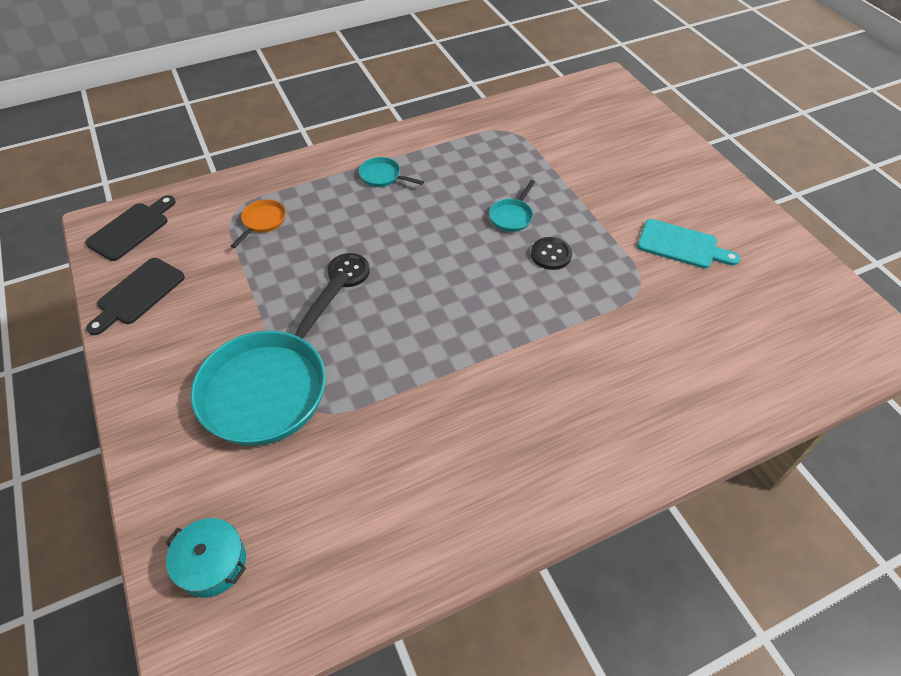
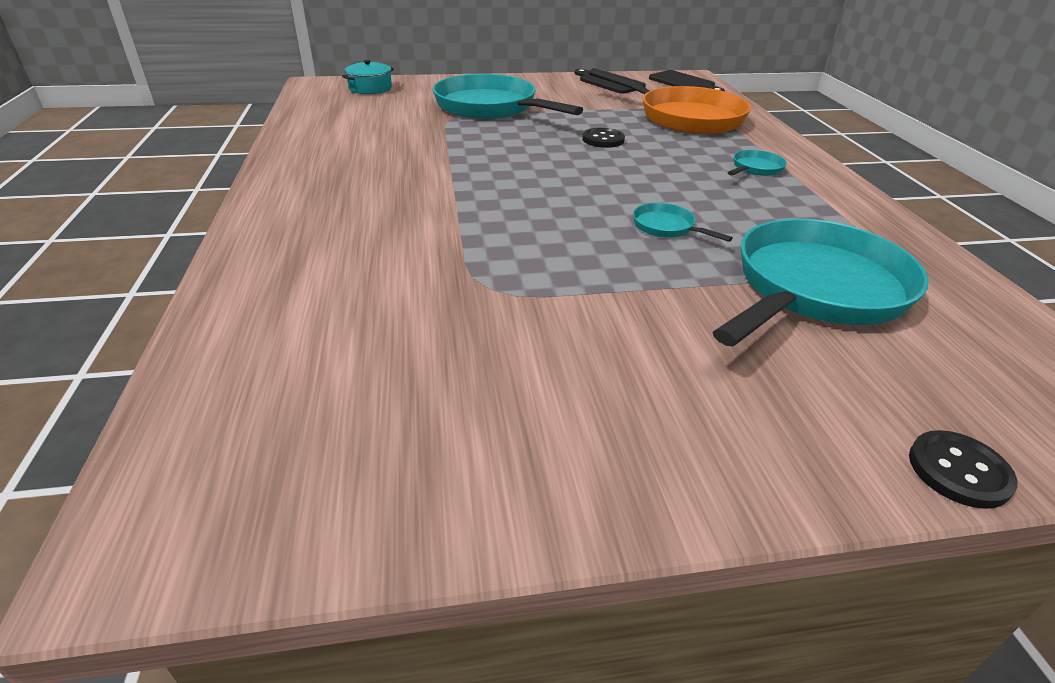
camera: 105 degrees right, 15 degrees down
orange pan [231,199,286,248] -> orange pan [589,68,751,134], size x2.41
black button [531,237,572,270] -> black button moved to [909,430,1017,509]
turquoise cutting board [637,219,740,269] -> none
none -> turquoise pan [713,219,929,347]

